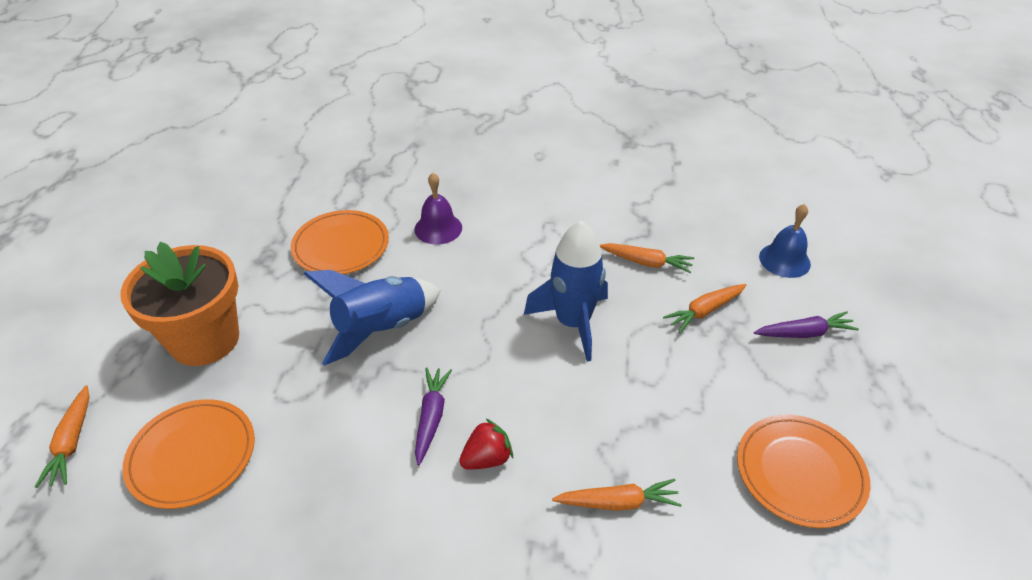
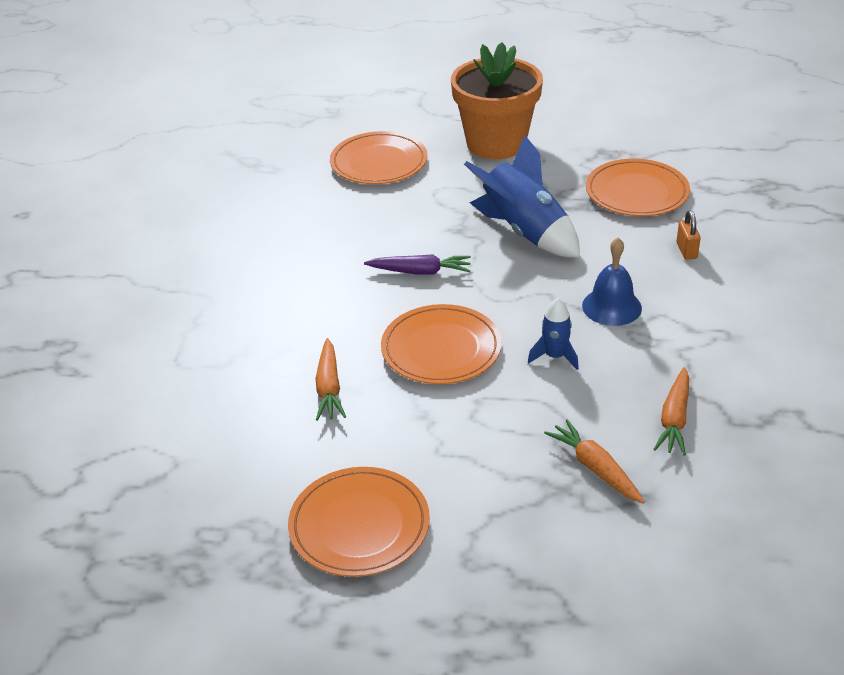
camera: 90 degrees right, 5 degrees down
orange carrot [35,385,89,488] -> none
purple bell [414,173,462,244] -> orange padlock [677,210,701,260]
red strawberry [459,418,513,470] -> none
blue rocket [524,220,608,362] -> blue rocket [528,298,579,370], size x0.50
purple carrot [754,311,859,338] -> none
blue bell [759,204,811,278] -> blue bell moved to [582,238,642,326]
none -> orange plate [381,304,502,384]

